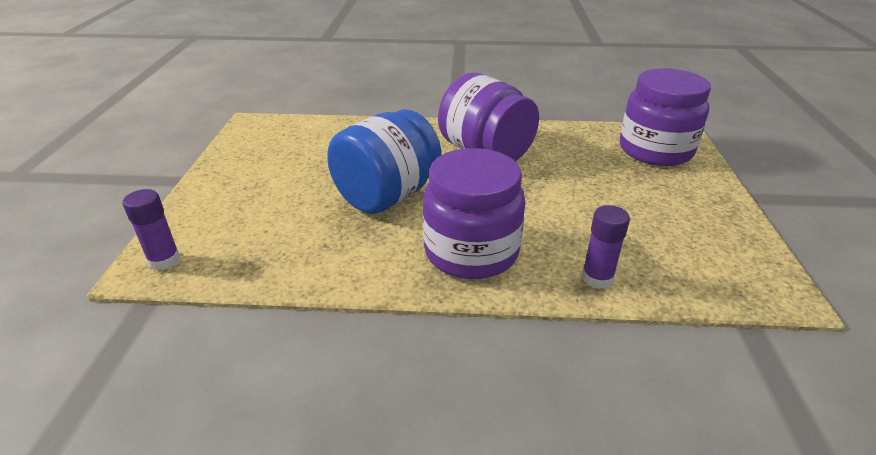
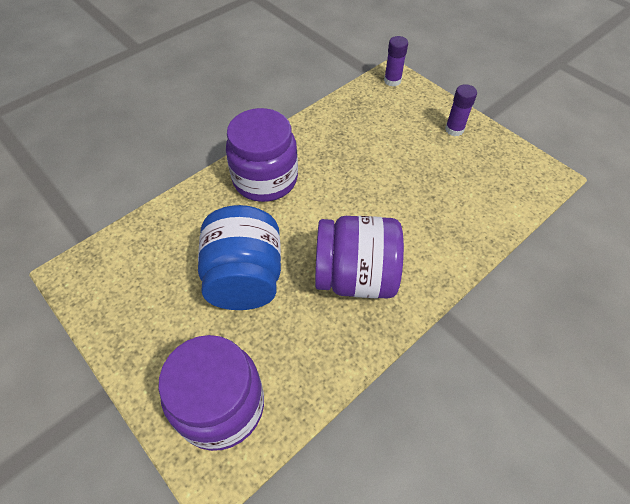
camera: 135 degrees right, 20 degrees up
blue jar [327,110,442,214] -> blue jar moved to [198,205,281,310]
purple glue stick [582,205,630,289] -> purple glue stick moved to [445,84,477,136]

